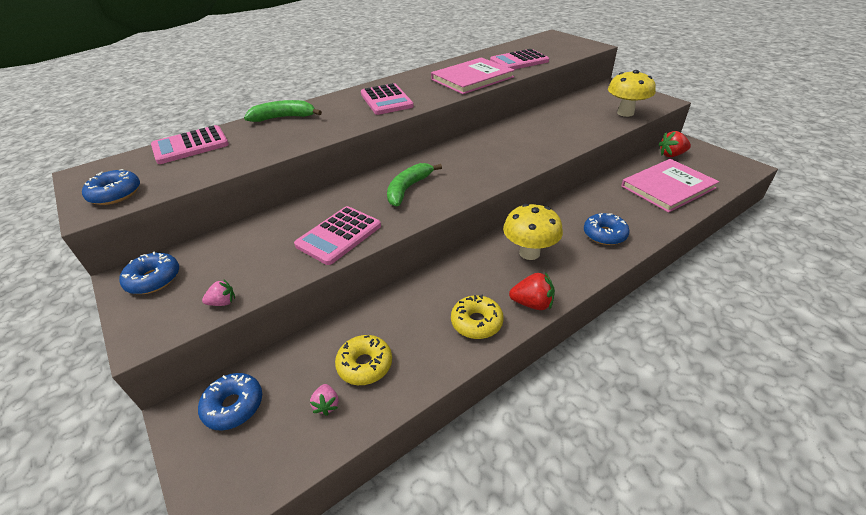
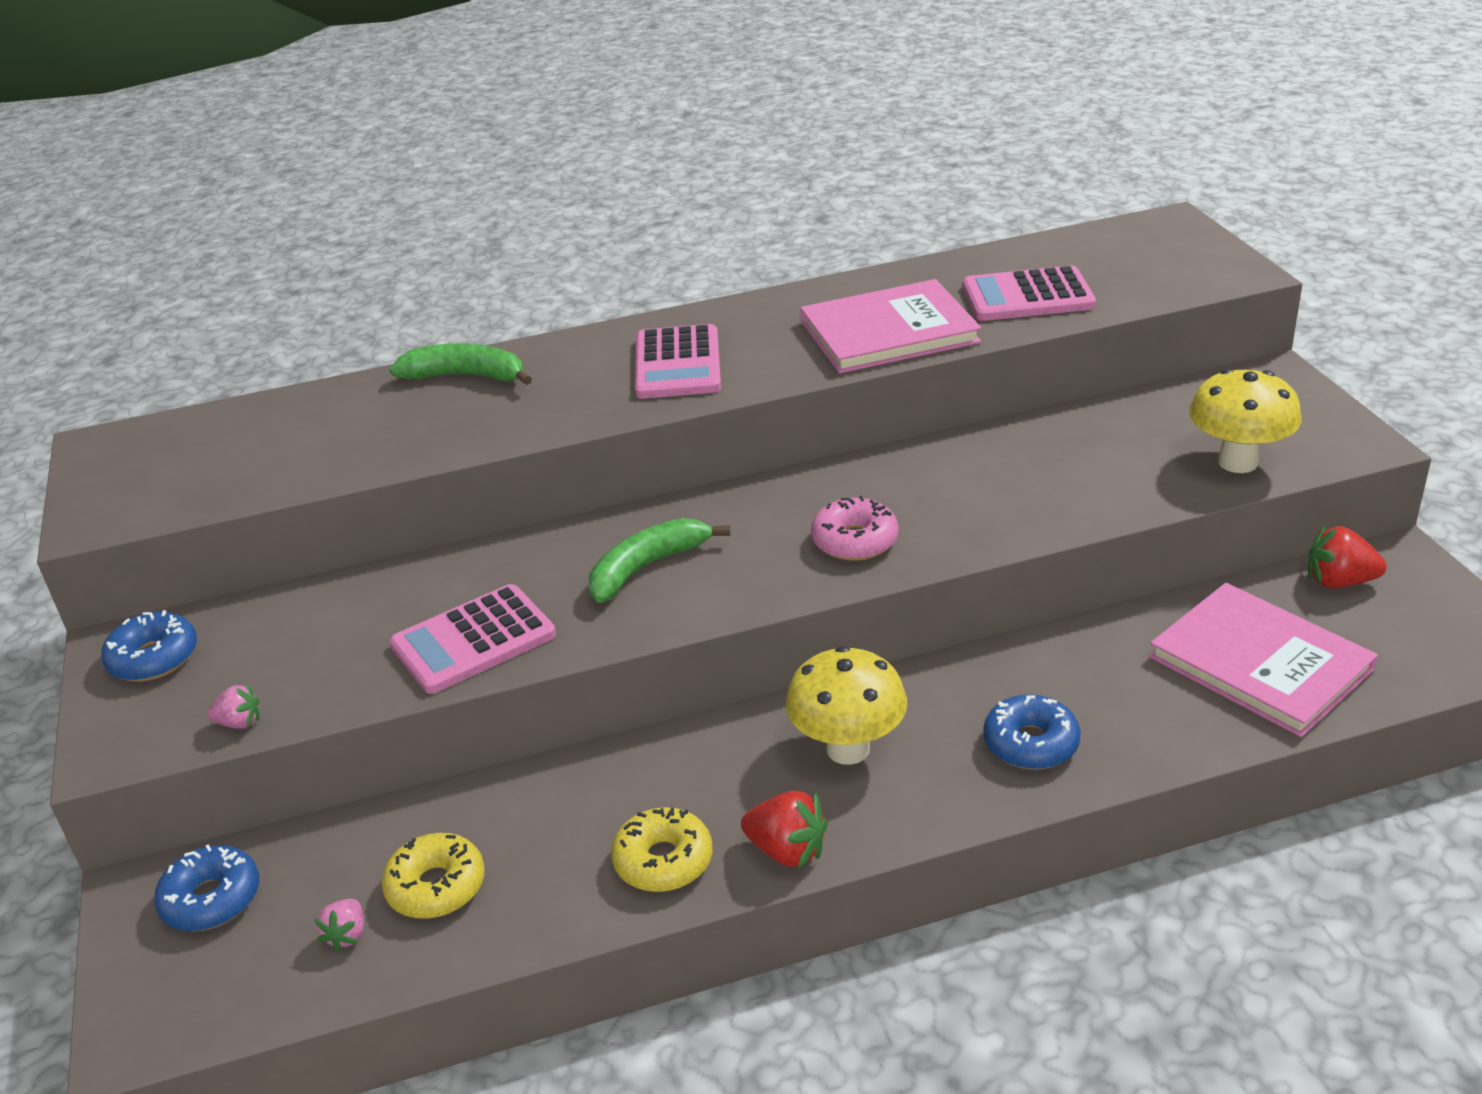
camera: 20 degrees right, 5 degrees down
blue donut [82,169,140,205] -> none
pink calculator [151,125,229,164] -> none
pink book [621,159,719,213] -> pink book turned 60 degrees clockwise [1149,583,1378,737]
none -> pink donut [811,496,898,561]

